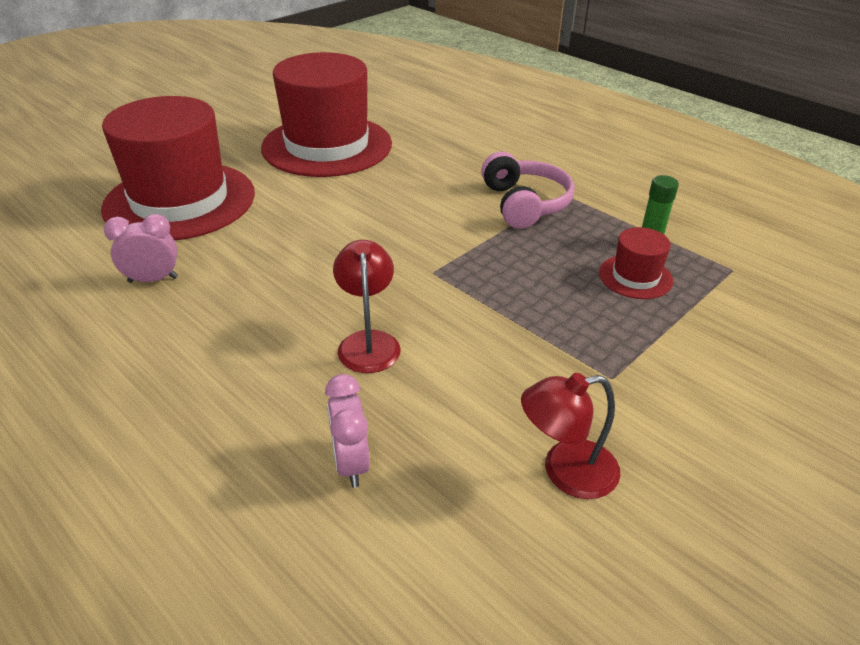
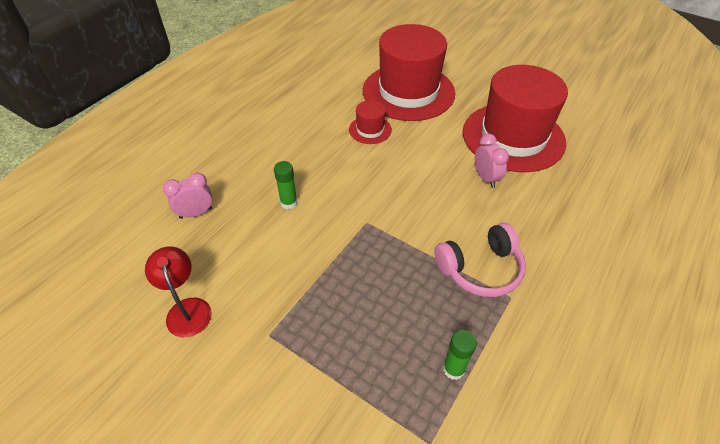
camera: 80 degrees right, 10 degrees up
pink clock [104,214,178,283] -> pink clock moved to [475,134,509,188]
red lamp [333,240,401,373] -> green glue stick [274,161,298,209]
red hat [599,227,673,299] -> red hat moved to [349,100,392,144]

